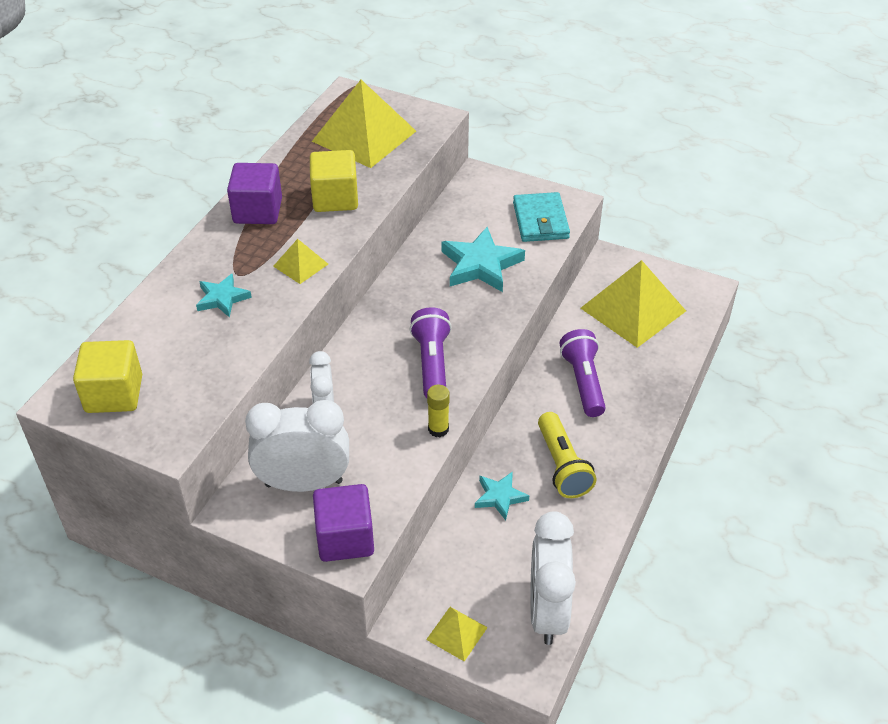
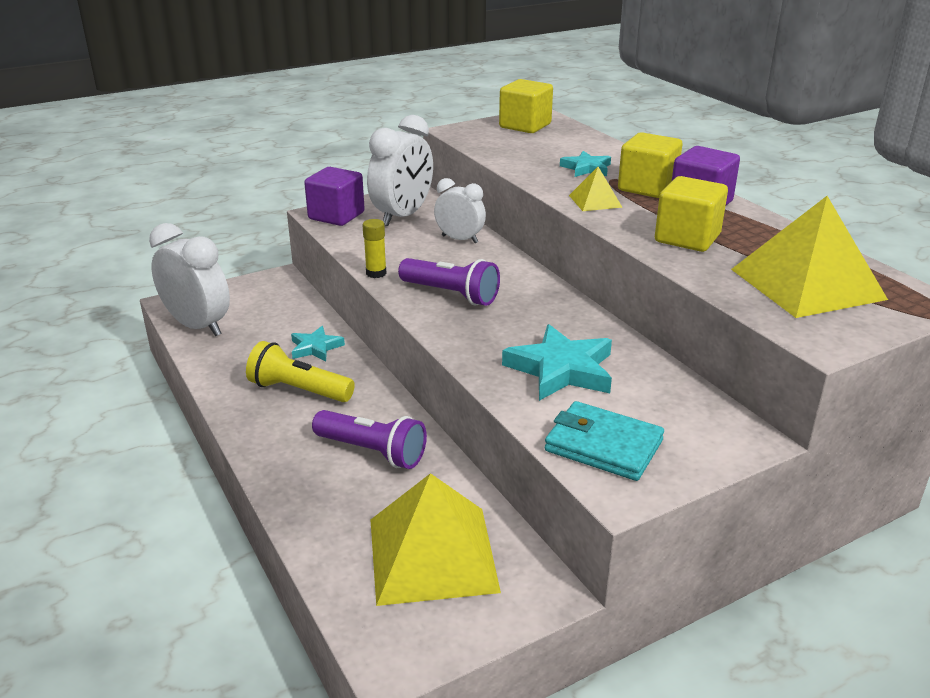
camera: 125 degrees right, 15 degrees down
yellow pyramid [426,607,488,661] -> none
none -> yellow cube [618,132,683,198]

